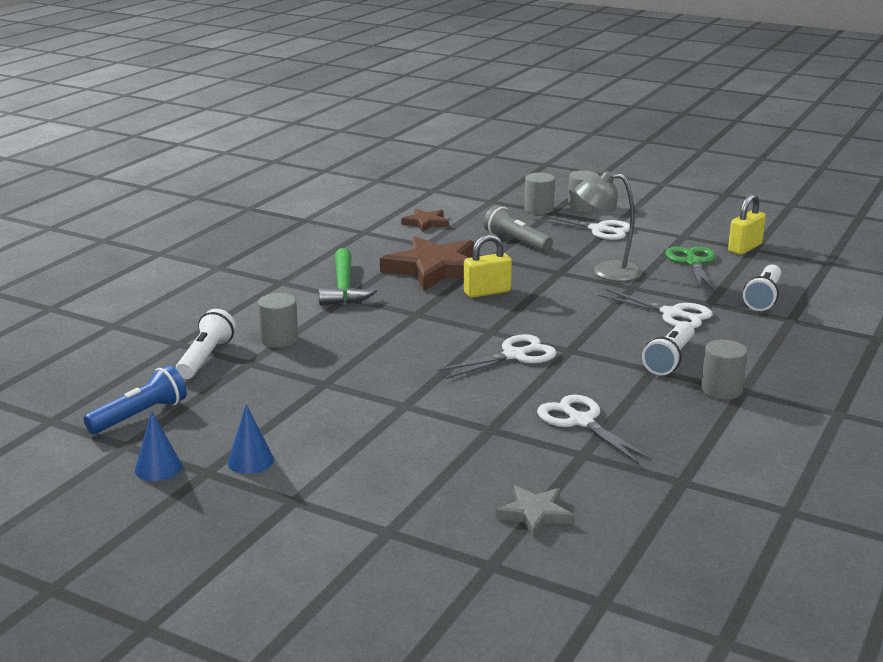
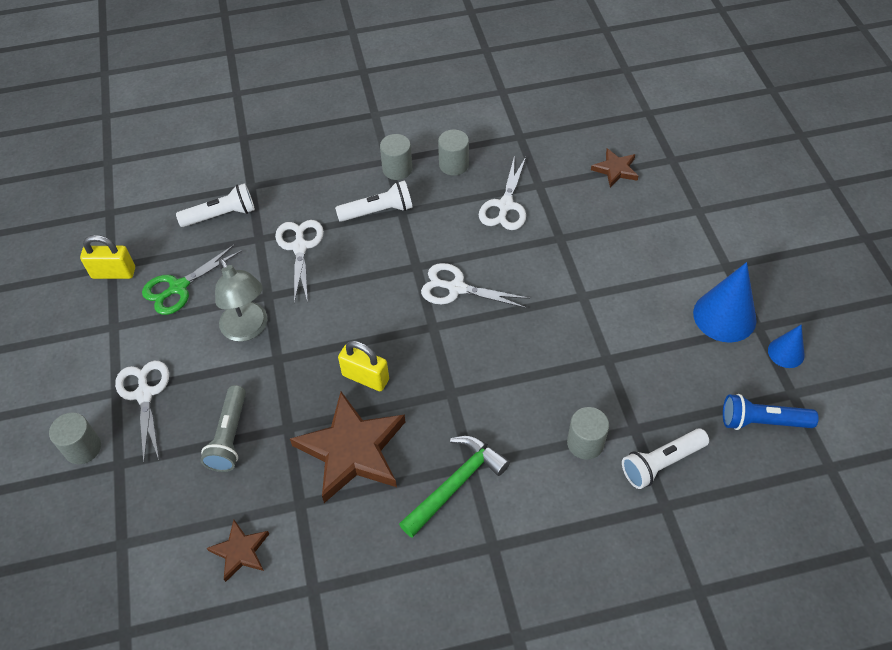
camera: 130 degrees left, 30 degrees up
blue cone [227,404,274,474] -> blue cone [693,262,757,343], size x1.78
grey star [496,485,573,537] -> brown star [591,148,639,187]
grey cylinder [524,173,555,214] -> grey cylinder moved to [438,130,469,176]

